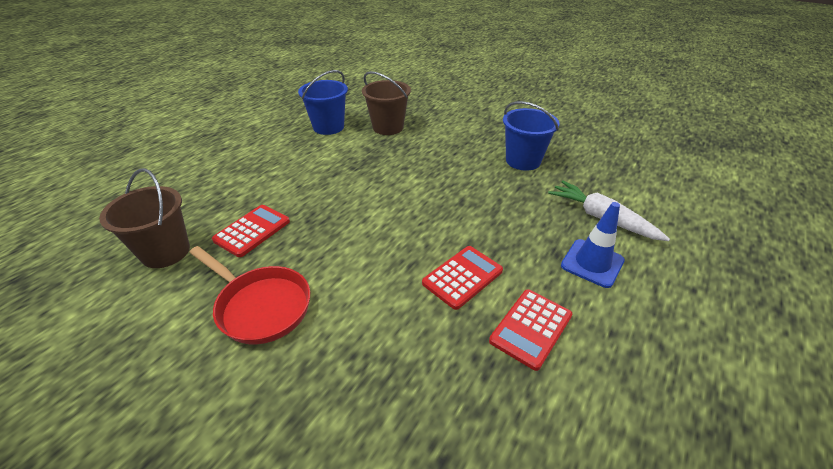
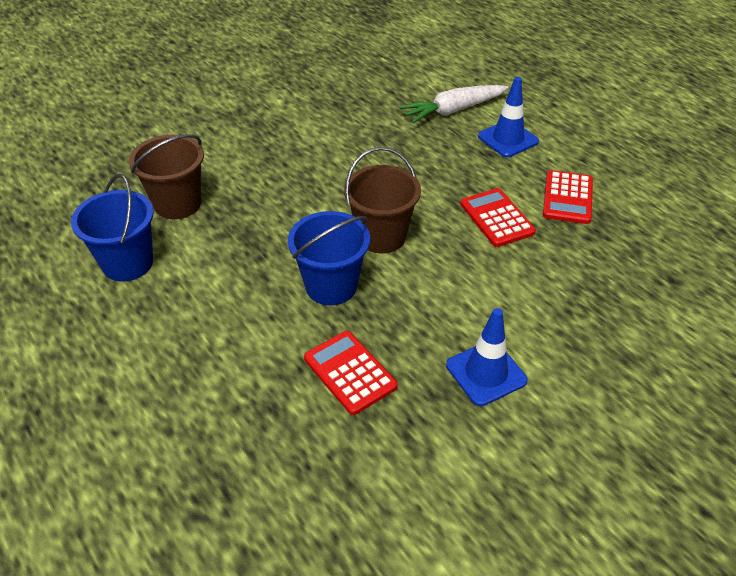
camera: 70 degrees left, 5 degrees up
brown bucket [99,168,190,268] -> brown bucket moved to [344,147,421,253]
red pan [189,246,310,344] -> blue traffic cone [446,308,528,406]
red calculator [489,289,572,371] -> red calculator turned 45 degrees clockwise [543,170,593,224]
blue bucket [503,101,560,171] -> blue bucket moved to [288,211,370,305]

